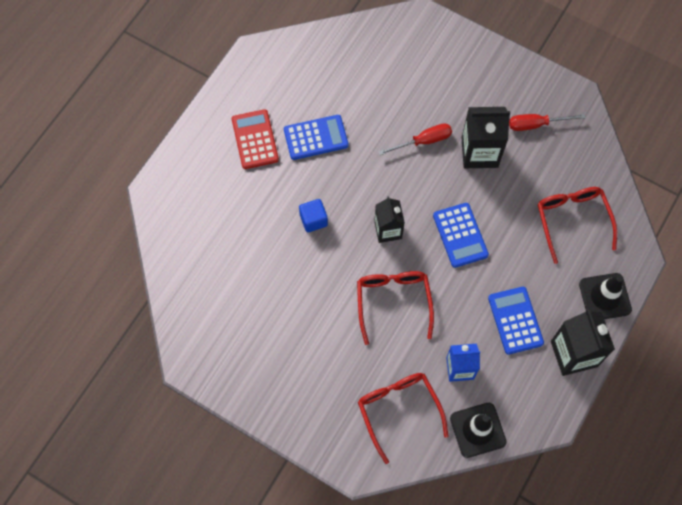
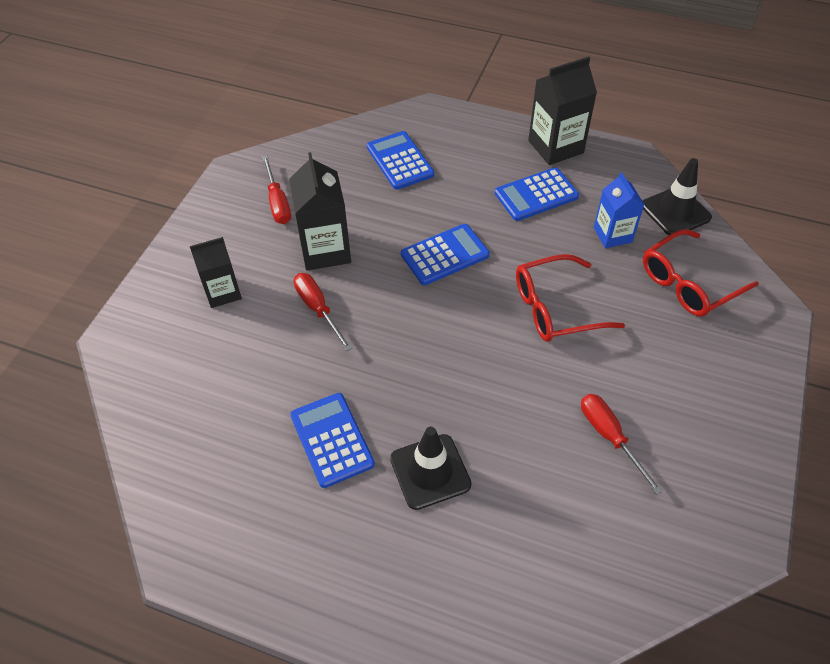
camera: 100 degrees left, 15 degrees down
red calculator [232,109,279,169] -> none
blue cube [299,199,328,232] -> none
black carton [374,197,405,243] -> black carton moved to [190,237,242,308]
red glasses [538,187,617,264] -> blue calculator [367,131,434,190]
black traffic cone [579,273,632,319] -> black traffic cone moved to [390,427,472,510]
none -> red screwdriver [581,394,663,495]

